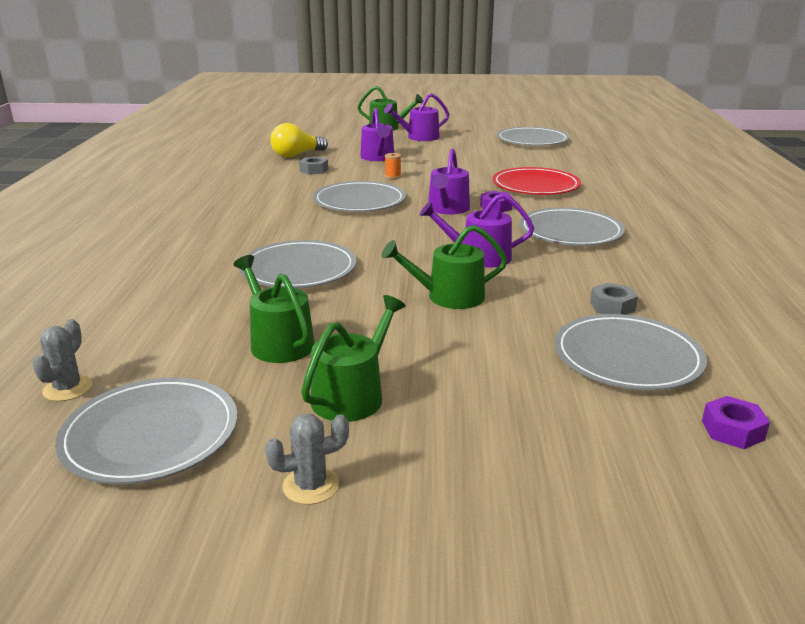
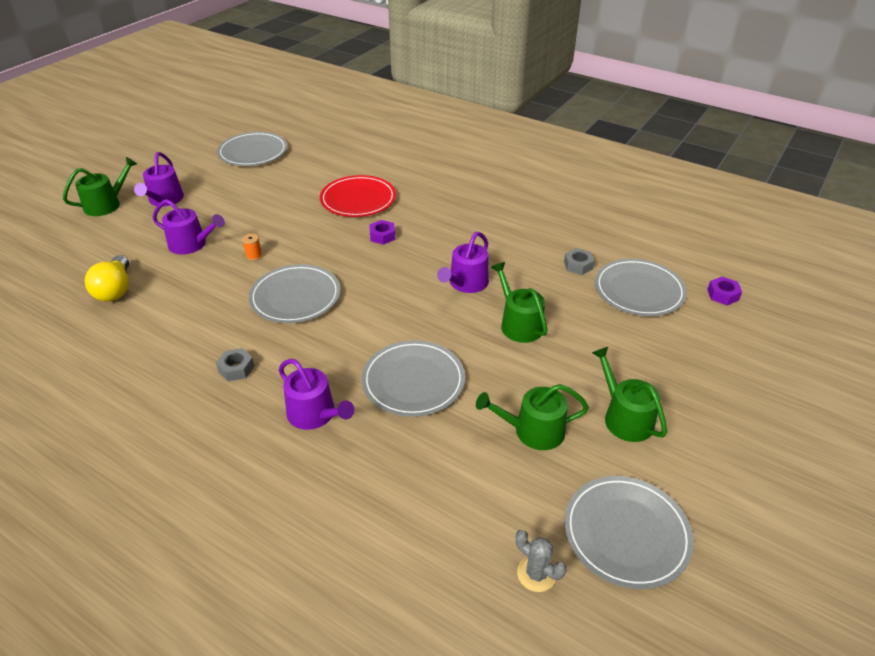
camera: 60 degrees left, 15 degrees up
grey cactus [265,414,349,505] -> none
grey nut [299,157,328,175] -> grey nut moved to [216,348,254,381]
green watering can [382,225,507,309] -> green watering can turned 135 degrees clockwise [491,262,548,343]
purple watering can [428,149,470,214] -> purple watering can moved to [279,359,354,430]
grey plate [519,207,625,246] -> none

